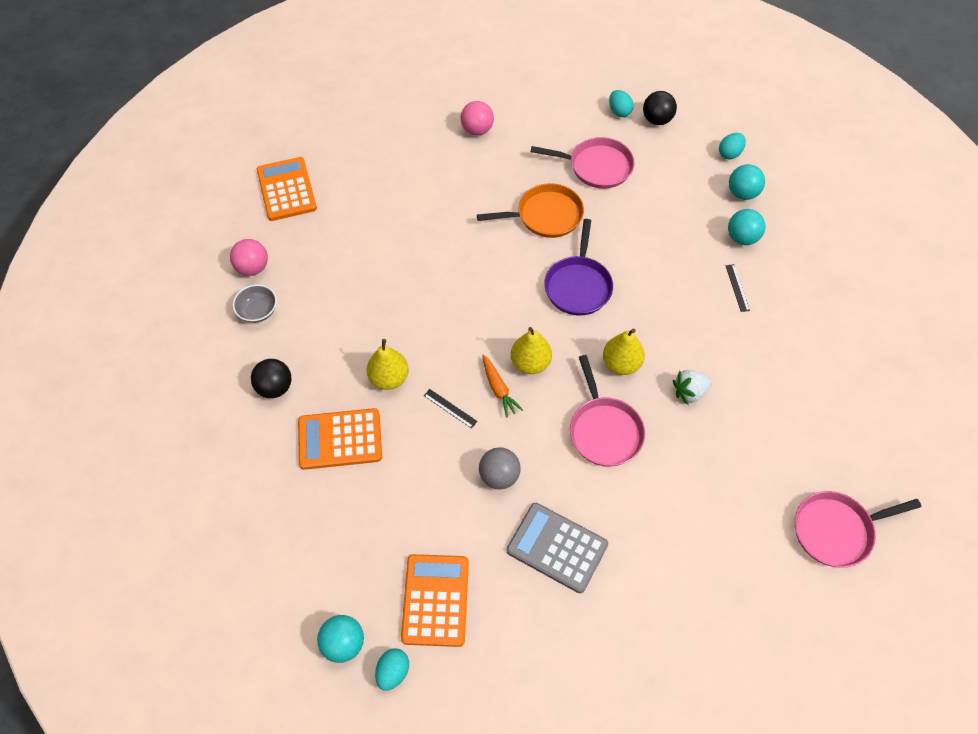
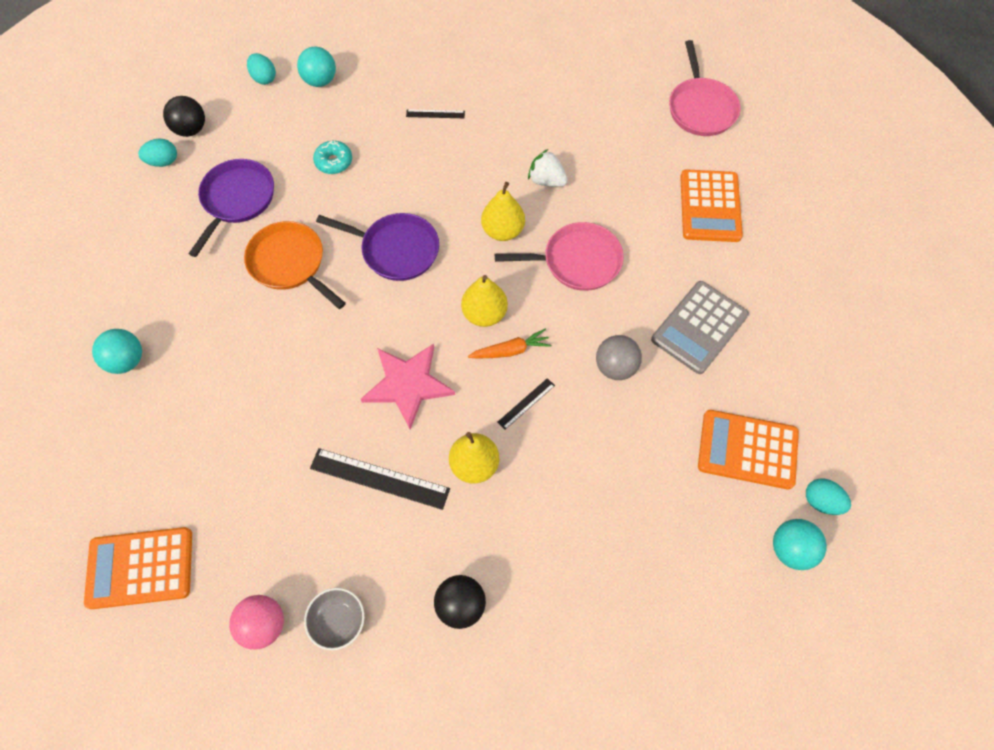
camera: 80 degrees left, 5 degrees up
orange calculator [298,408,382,470] -> orange calculator moved to [680,169,743,242]
pink ball [461,101,494,135] -> none
orange pan [477,183,584,238] -> orange pan turned 45 degrees counterclockwise [244,221,346,309]
pink pan [530,137,634,189] -> purple pan [189,159,274,257]
white strawberry [673,370,712,405] -> white strawberry turned 135 degrees clockwise [528,149,568,187]
turquoise ball [728,209,765,245] -> turquoise ball moved to [92,329,142,374]
none -> black ruler [310,448,450,510]
none -> turquoise donut [313,141,352,174]
none -> pink star [361,344,455,430]

